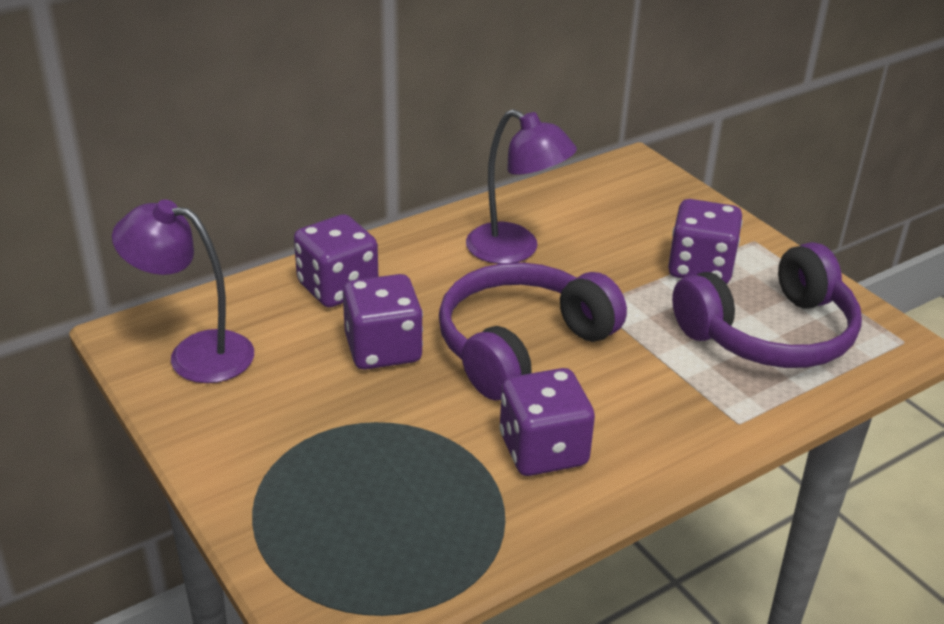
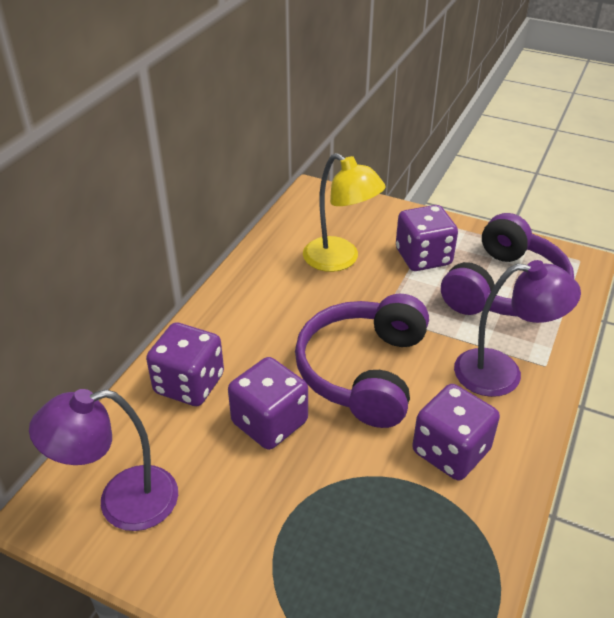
camera: 30 degrees left, 5 degrees up
purple lamp [466,109,577,264] -> purple lamp moved to [454,260,581,397]
none -> yellow lamp [303,153,386,272]

